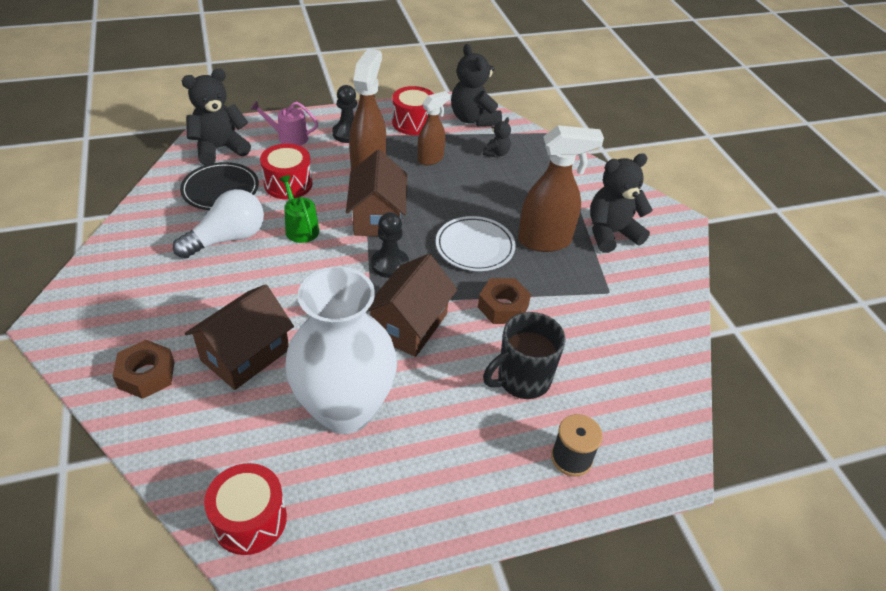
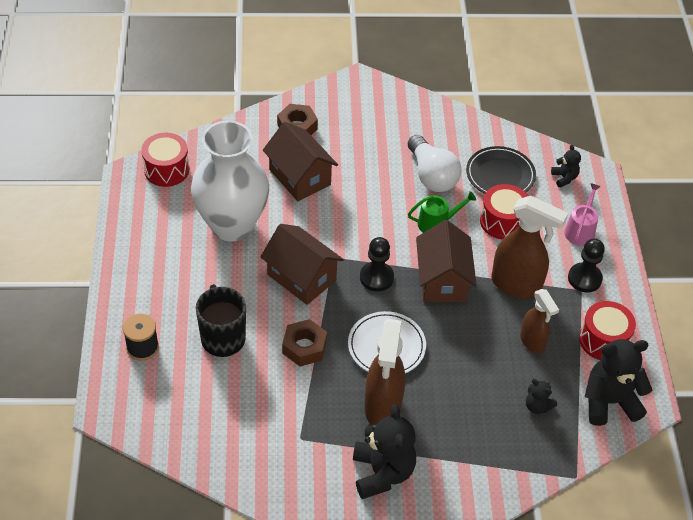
camera: 105 degrees right, 5 degrees up
black teddy bear [182,68,251,165] -> black teddy bear [551,145,581,188], size x0.50
brown house [346,150,407,236] -> brown house turned 75 degrees clockwise [416,220,477,302]

